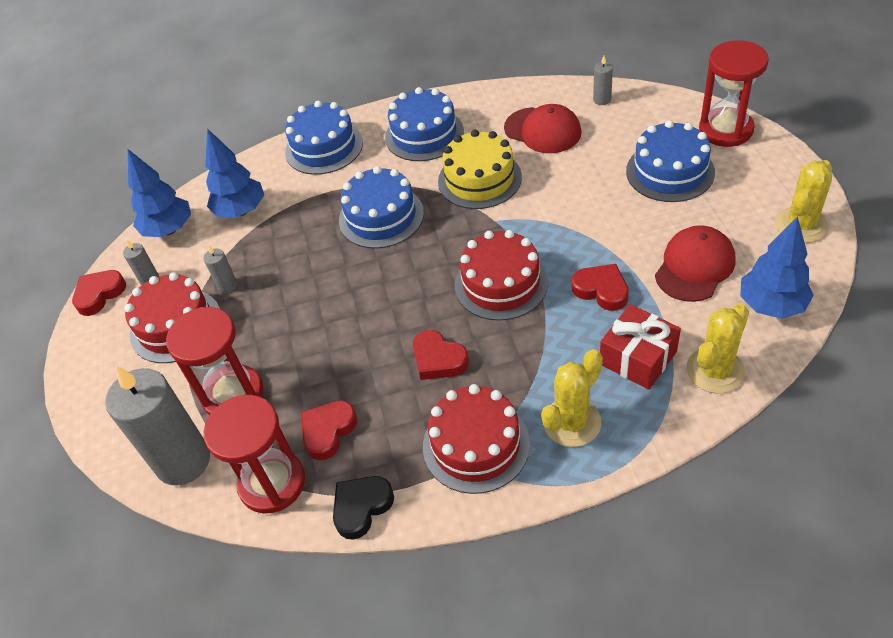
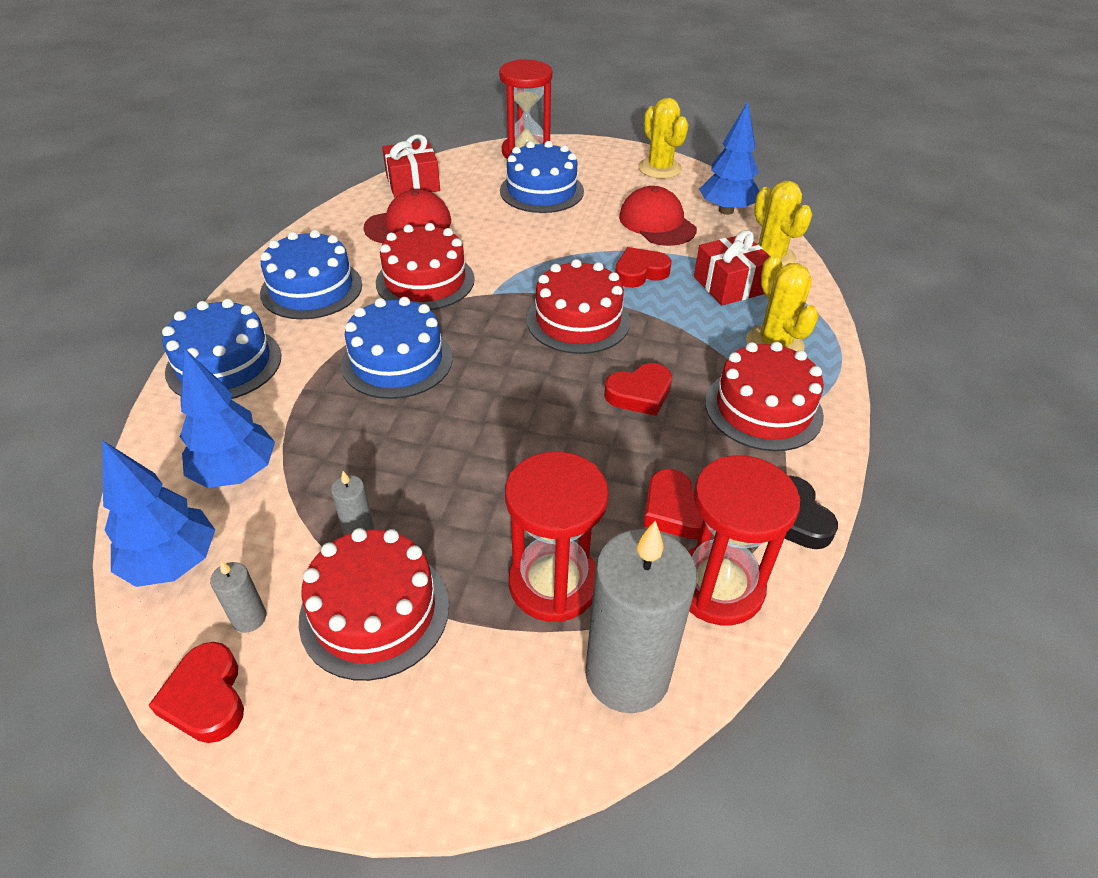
camera: 70 degrees left, 5 degrees down
yellow cake [438,130,522,209] -> red cake [376,223,475,310]
grey candle [593,56,613,105] -> red gift [382,134,440,197]

